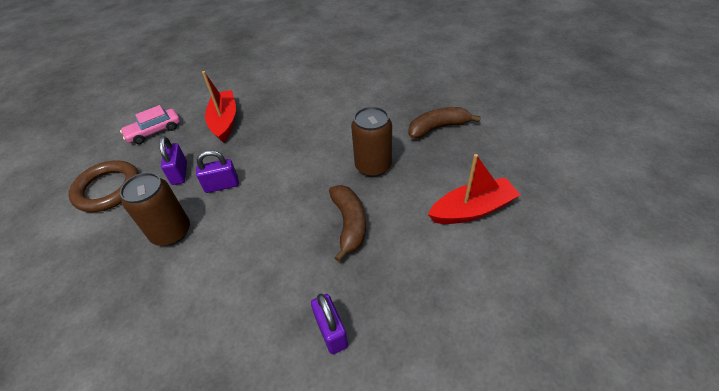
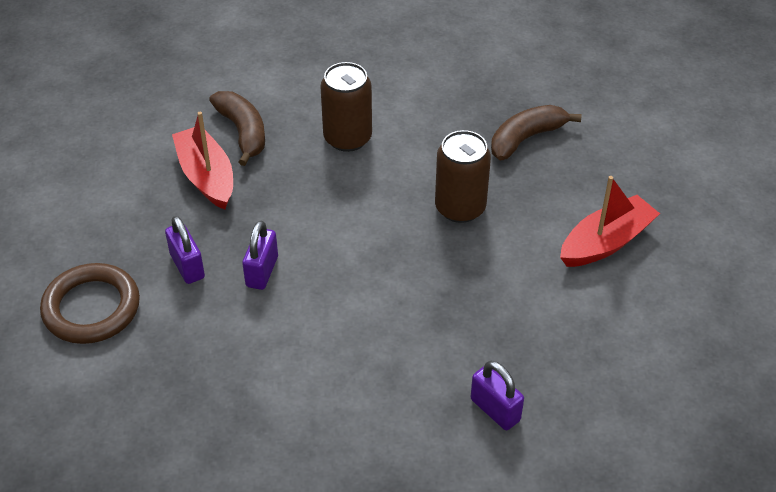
camera: 20 degrees left, 0 degrees up
pink car [120,105,180,144] -> none
brown can [120,172,190,246] -> brown can moved to [320,62,372,152]
purple padlock [196,150,239,193] -> purple padlock turned 45 degrees counterclockwise [242,220,278,290]
brown banana [329,185,366,262] -> brown banana moved to [209,91,265,166]

